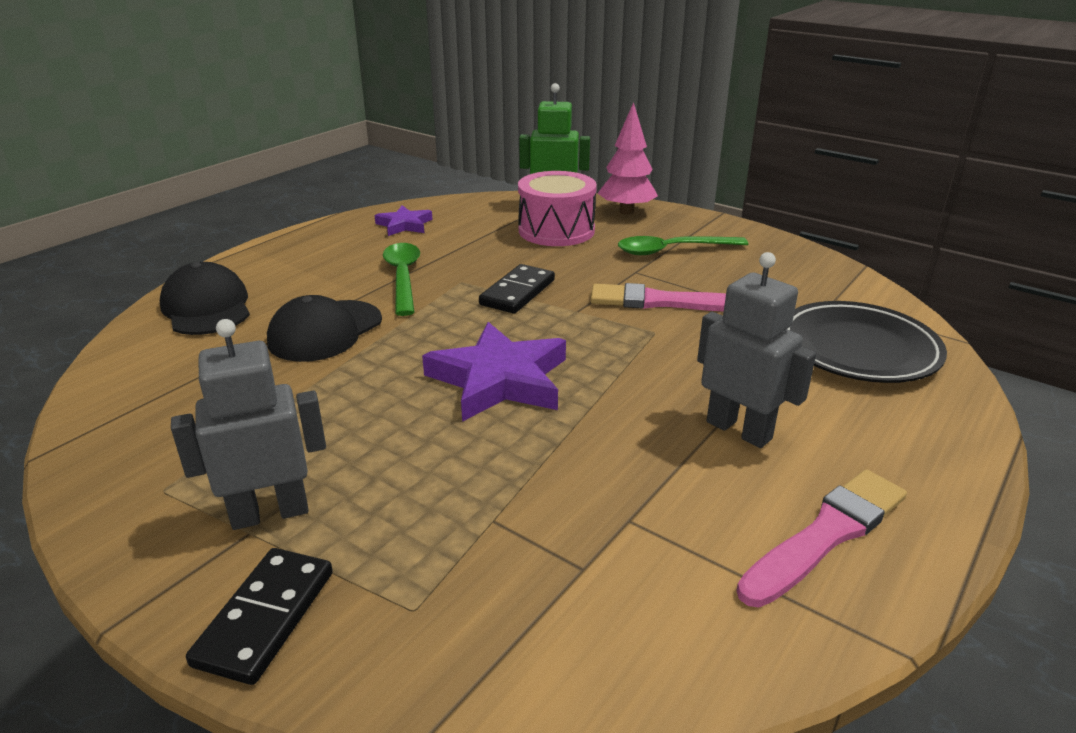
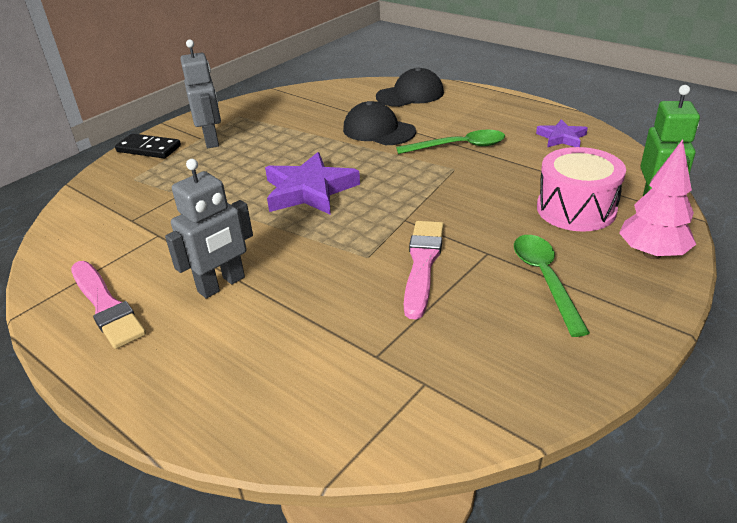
camera: 95 degrees right, 5 degrees up
black domino [479,264,555,314] -> none
black plate [787,301,947,383] -> none

